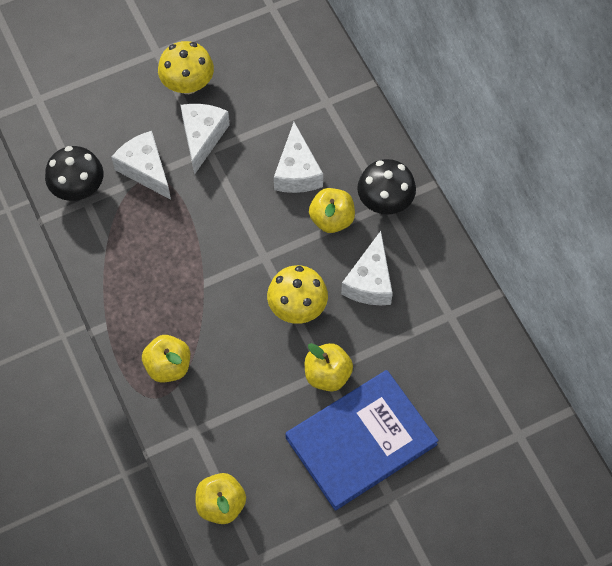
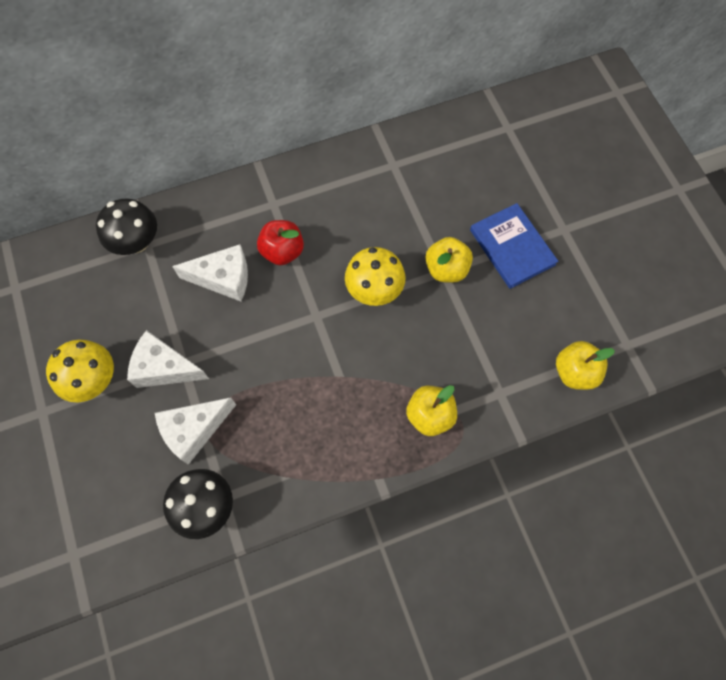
camera: 85 degrees left, 5 degrees up
blue book [285,370,439,511] -> blue book [470,203,558,289], size x0.67
yellow apple [309,188,355,233] -> red apple [257,220,304,265]
white cheese [341,231,393,305] -> none
black mushroom [357,159,416,214] -> black mushroom moved to [96,199,157,255]

